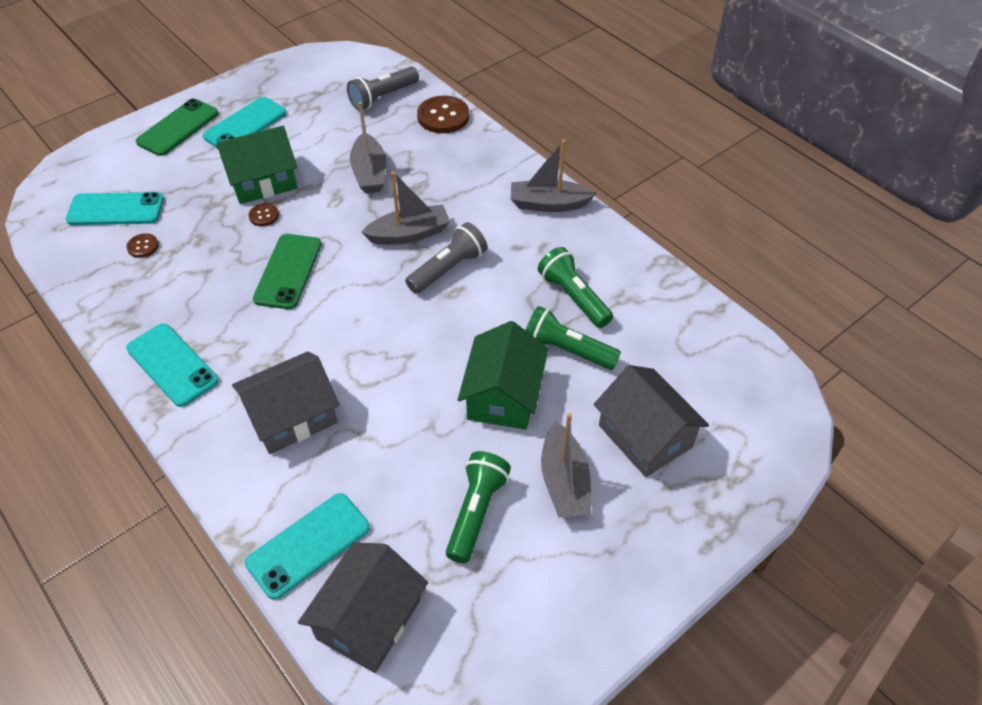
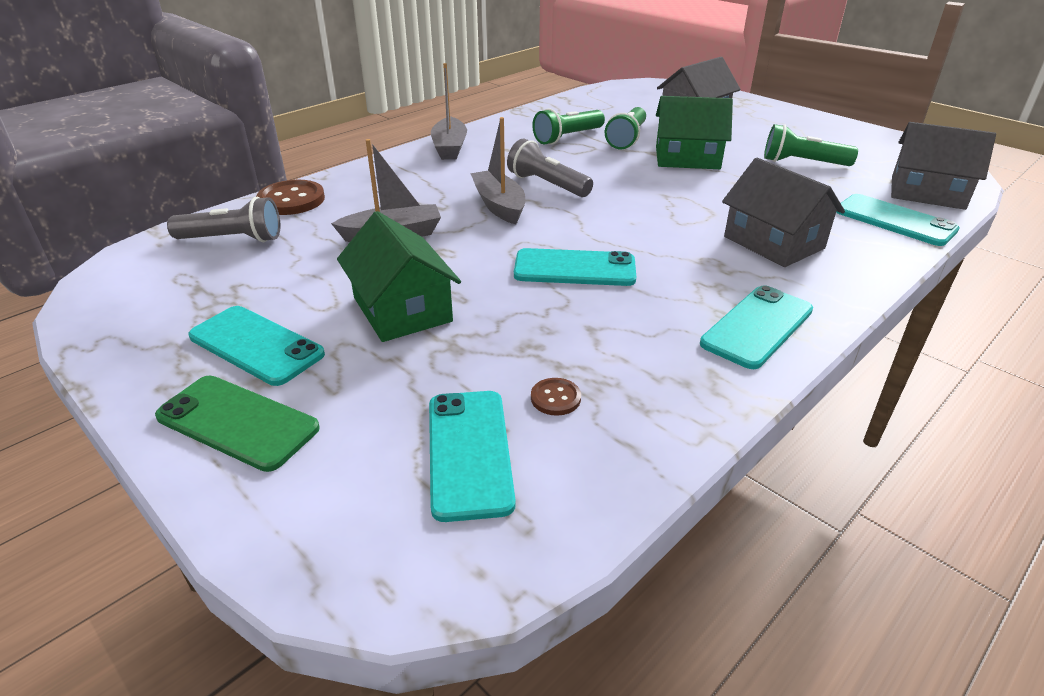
camera: 95 degrees left, 15 degrees down
brown button [249,203,279,226] -> none
green phone [253,234,321,309] -> turquoise phone [514,248,636,286]
grey flashlight [347,67,419,110] -> grey flashlight turned 45 degrees counterclockwise [167,197,280,242]
grey boat [541,413,591,518] -> none

